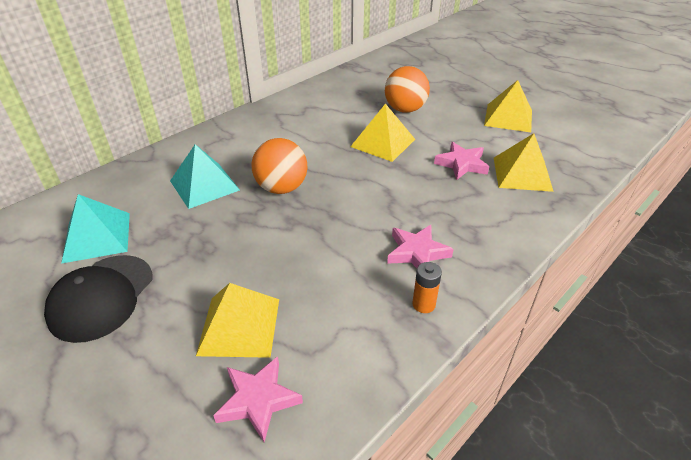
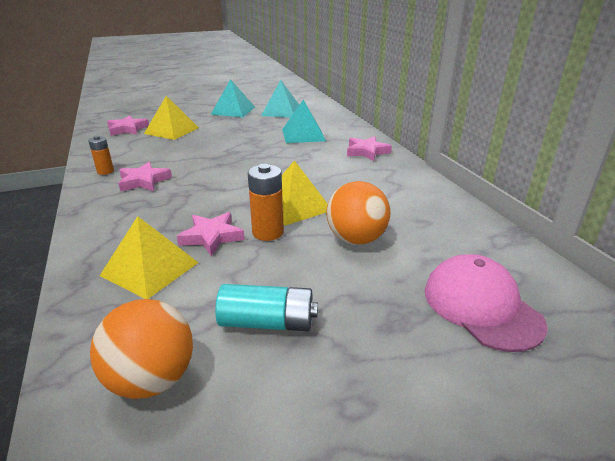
camera: 115 degrees right, 10 degrees down
black cap [44,255,153,343] -> turquoise pyramid [211,79,255,117]
orange ball [251,138,307,194] -> orange ball moved to [90,299,193,399]
yellow pyramid [484,80,532,132] -> turquoise battery [215,284,318,331]
none -> orange battery [248,164,284,241]
none -> pink star [347,136,392,161]
none -> pink cap [425,254,547,352]

